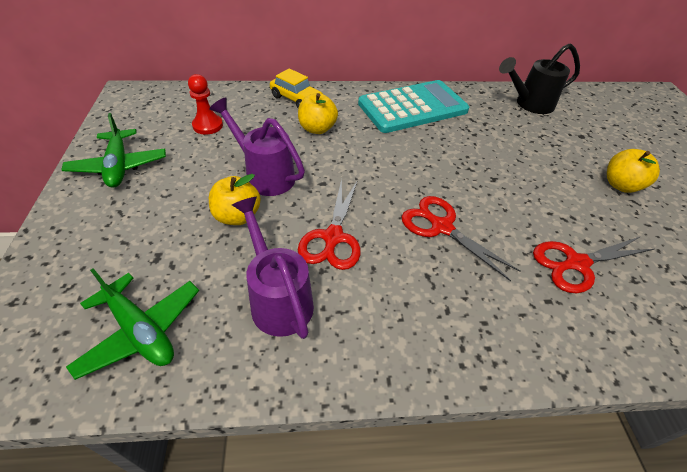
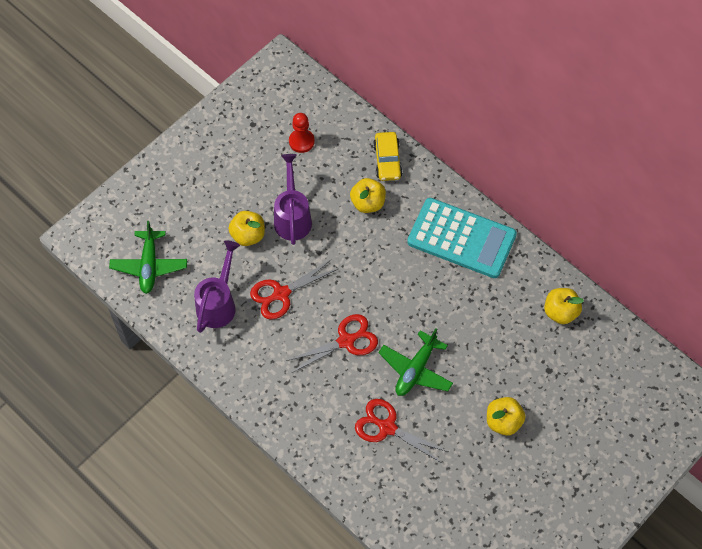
camera: 50 degrees right, 15 degrees up
green plane [61,113,166,188] -> green plane moved to [379,328,453,396]
red scissors [402,196,520,281] -> red scissors turned 60 degrees clockwise [286,314,378,373]
black watering can [499,43,580,114] -> yellow apple [544,288,584,324]

